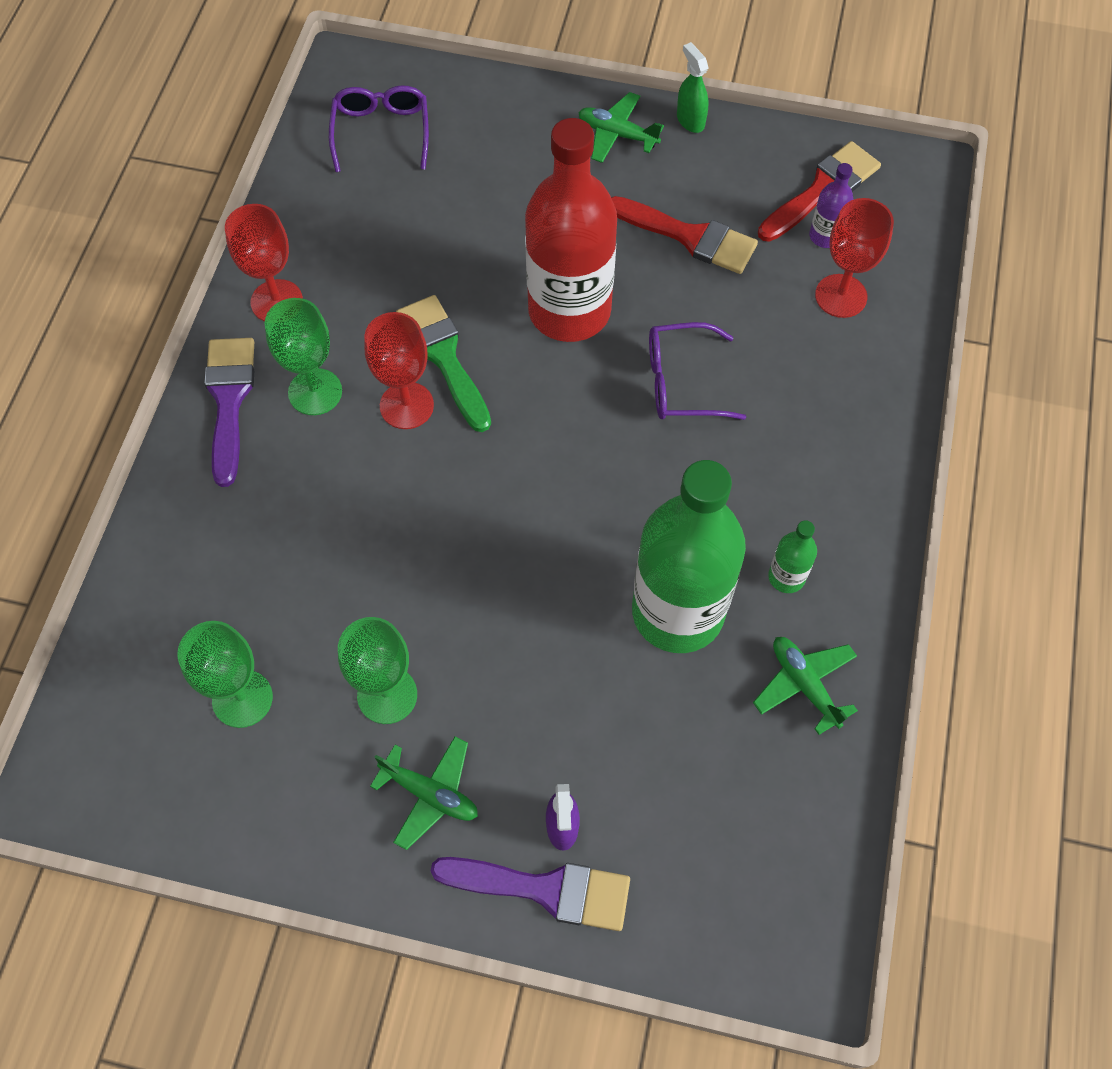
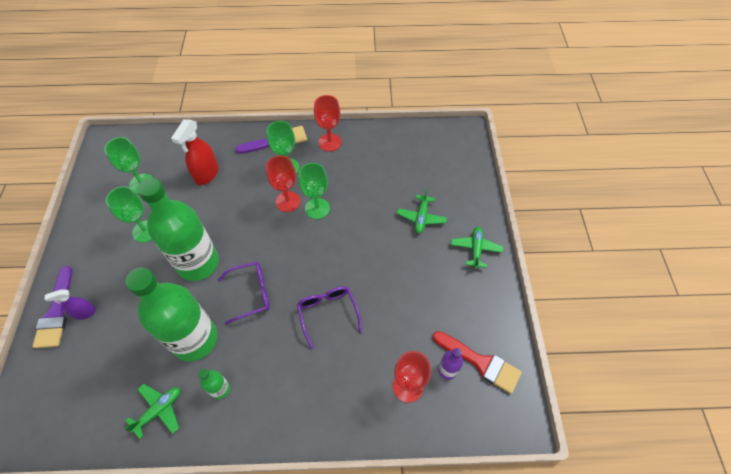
camera: 75 degrees right, 5 degrees down
purple glasses [329,85,429,172] -> purple glasses moved to [218,262,270,324]
green plane [370,736,478,850] -> green plane moved to [397,189,447,233]
green brush [396,295,491,432] -> green goblet [299,163,330,219]
red bottle [525,118,617,342] -> none
red brush [611,196,758,274] -> none
green spray bottle [677,42,709,133] -> none
none -> green bottle [137,178,219,281]
none -> red spray bottle [171,119,218,185]

